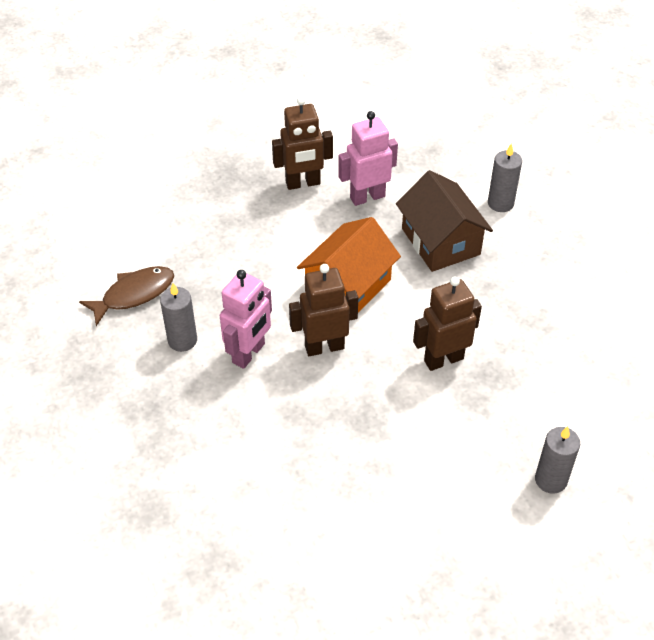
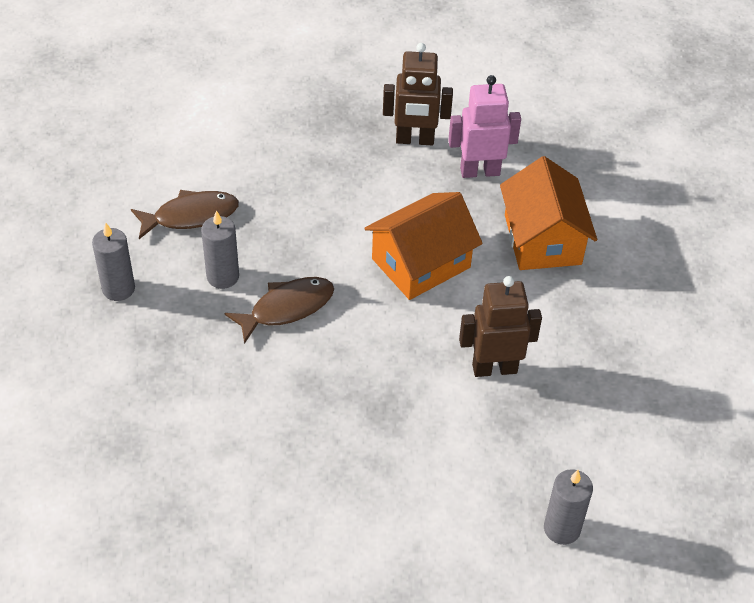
camera: 15 degrees right, 0 degrees up
pink robot [220,270,272,369] -> brown fish [225,277,334,344]
brown robot [289,264,358,356] -> none
brown house [396,170,493,272] -> orange house [500,156,597,270]
grey candle [488,143,522,212] -> grey candle moved to [92,223,135,301]

